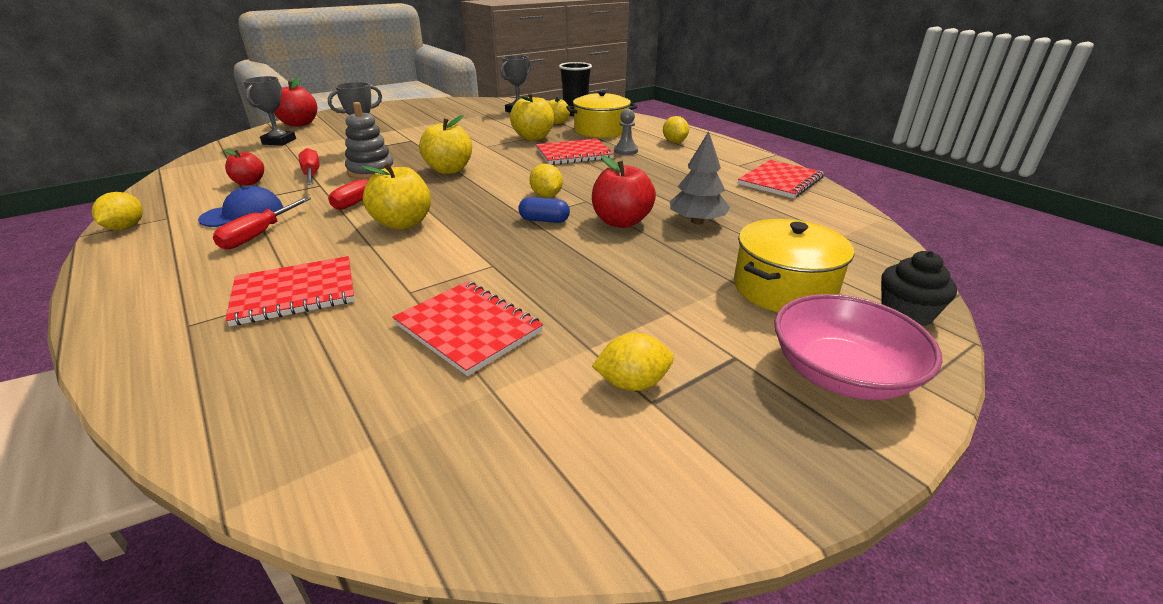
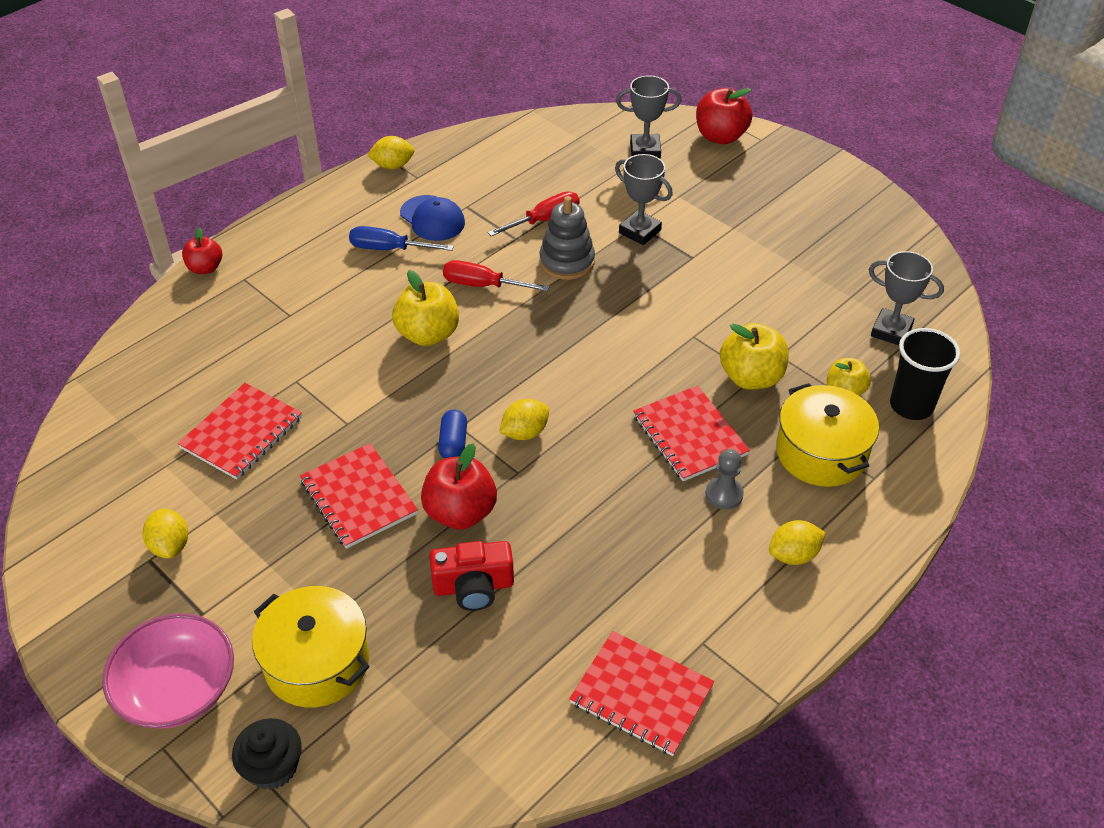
camera: 80 degrees right, 15 degrees up
red screwdriver [213,197,311,250] -> blue screwdriver [349,226,454,251]
red apple [224,149,264,185] -> red apple moved to [182,228,222,274]
red notebook [225,256,355,326] -> red notebook moved to [300,443,418,549]
yellow apple [419,115,472,174] -> none
grey tree [670,131,730,224] -> red camera [429,541,514,611]

